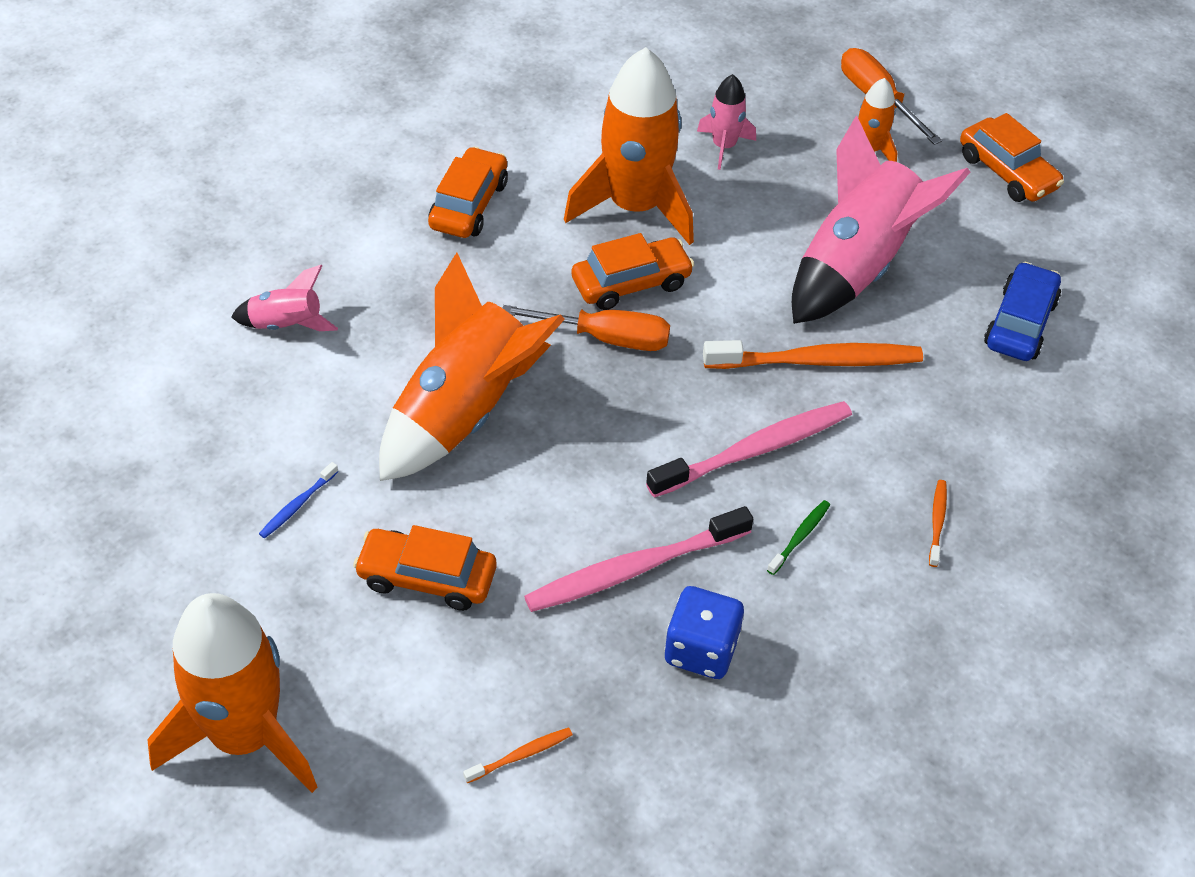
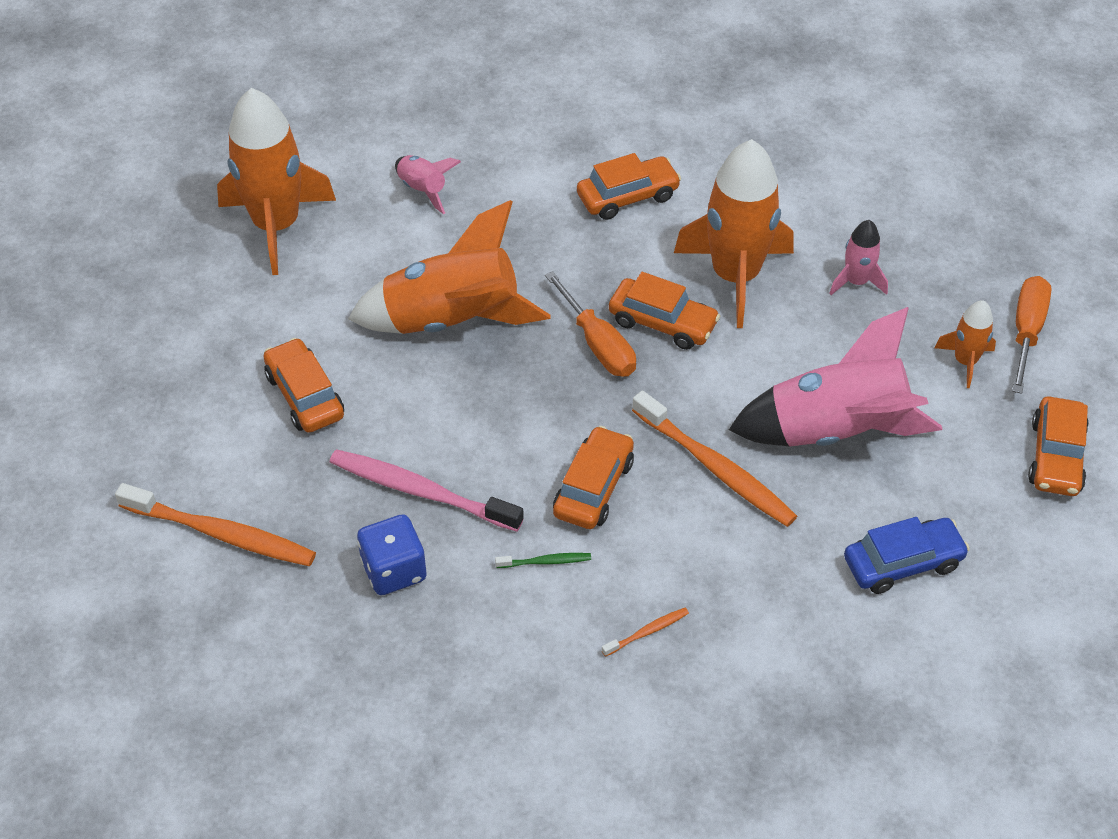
camera: 50 degrees right, 0 degrees up
orange rocket [147,593,318,793] -> orange rocket moved to [217,88,336,275]
blue toothbrush [259,462,338,539] -> none
orange toothbrush [463,727,573,783] -> orange toothbrush [115,483,316,566], size x2.25
pink toothbrush [646,401,852,498] -> orange car [553,426,634,529]

